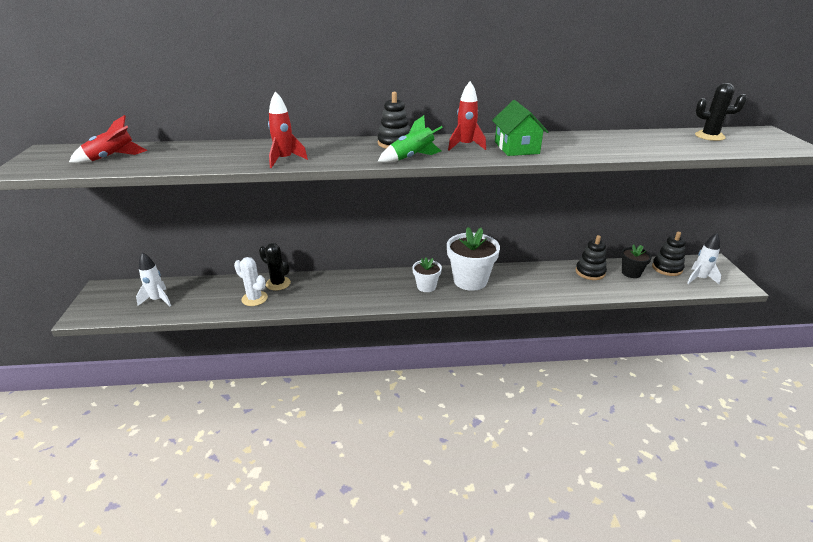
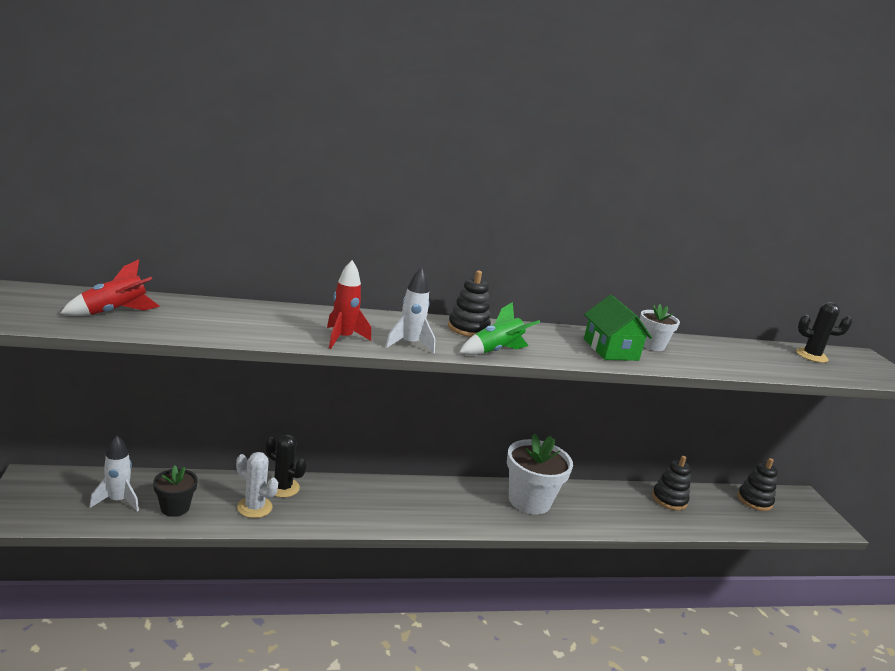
camera: 10 degrees left, 10 degrees down
white flower pot [412,257,442,292] -> white flower pot moved to [640,304,680,351]
red rocket [448,81,486,150] -> none
black flower pot [621,244,652,278] -> black flower pot moved to [153,465,198,517]
white rocket [687,233,721,285] -> white rocket moved to [385,267,435,354]

